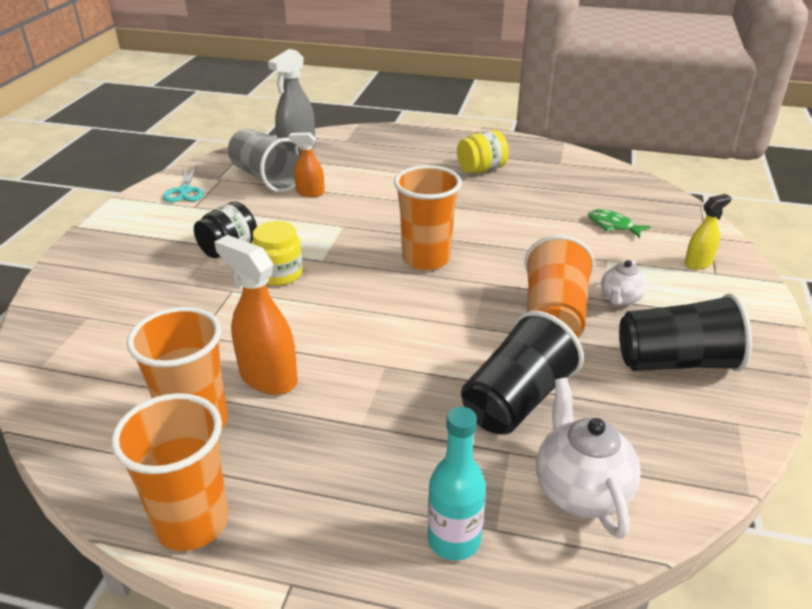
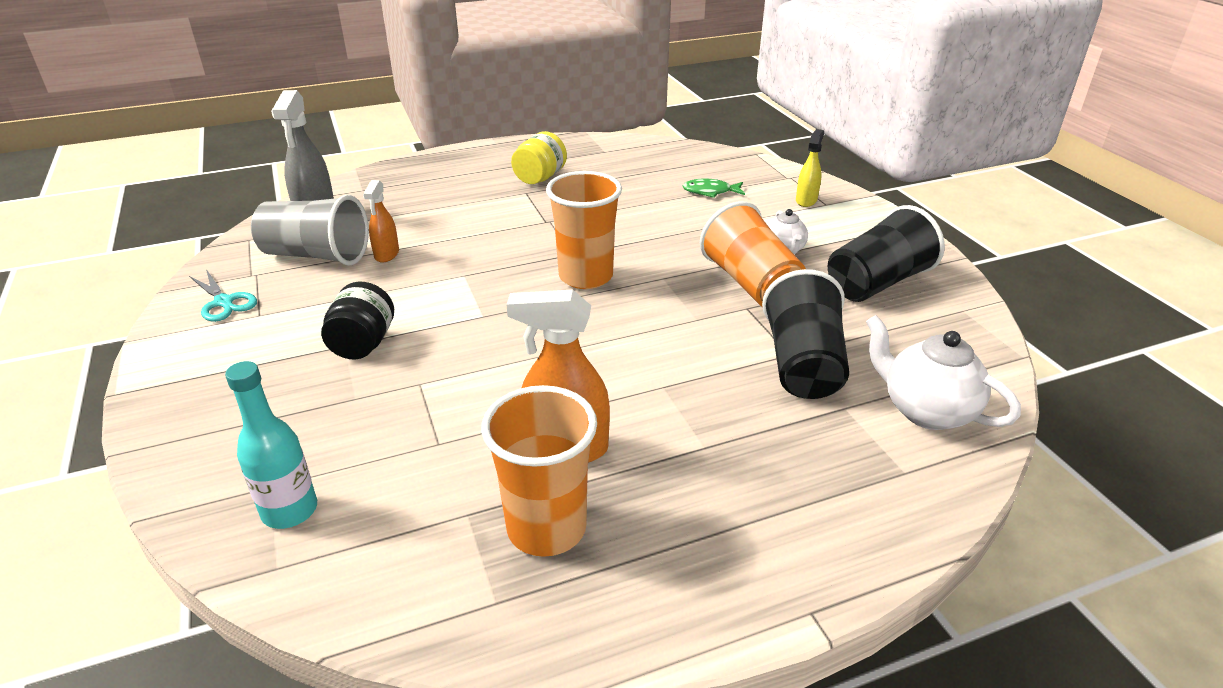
camera: 35 degrees left, 0 degrees up
orange cup [111,393,229,551] -> none
yellow jar [252,221,303,286] -> none
orange spray bottle [289,132,325,197] -> orange spray bottle turned 60 degrees counterclockwise [363,180,399,263]
turquoise bottle [428,406,486,561] -> turquoise bottle moved to [225,361,317,529]

